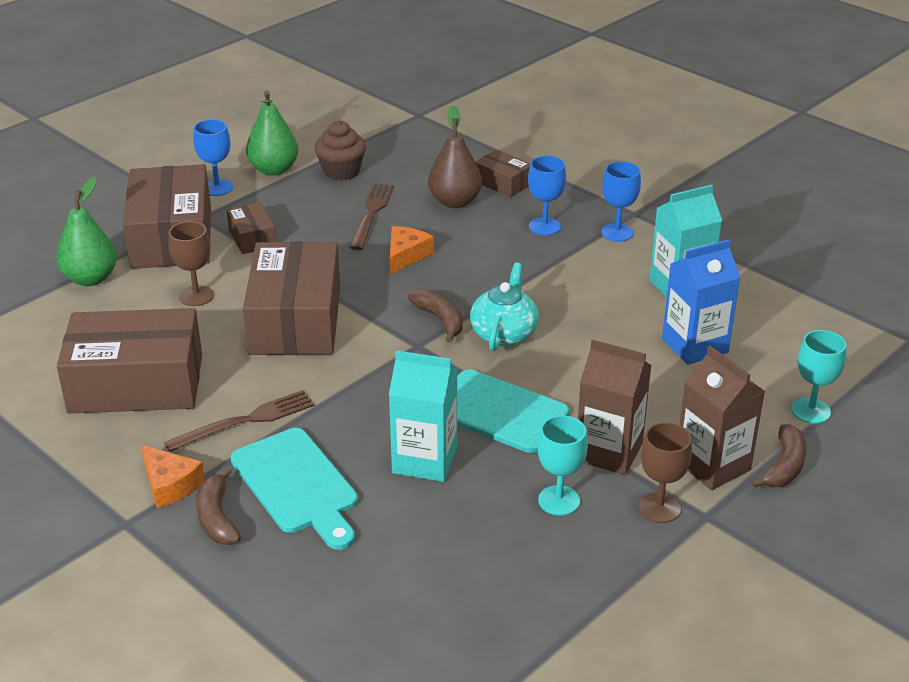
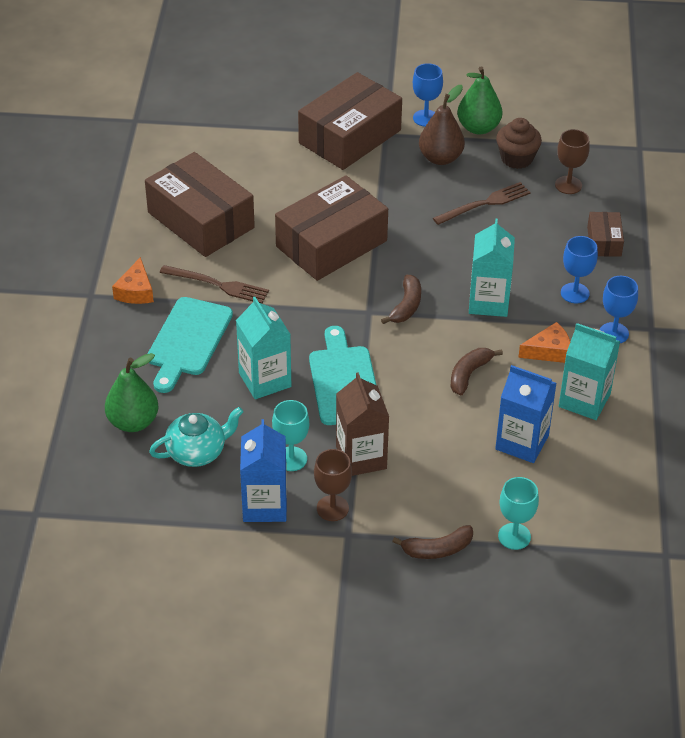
camera: 50 degrees right, 10 degrees up
green pear [56,177,117,286] -> green pear moved to [105,353,158,432]
brown goblet [169,221,214,306] -> brown goblet moved to [555,129,590,194]
brown banana [196,467,241,545] -> brown banana moved to [450,348,503,396]
brown box [226,202,276,254] -> none
orange cheese [390,226,434,275] -> orange cheese moved to [518,322,570,363]
brown pear [428,105,482,208] -> brown pear moved to [419,85,465,165]
turquoise teapot [470,262,539,351] -> turquoise teapot moved to [149,407,244,467]
brown carton [679,346,765,490] -> none
none -> blue carton [240,419,287,522]
none -> turquoise carton [469,219,515,317]

